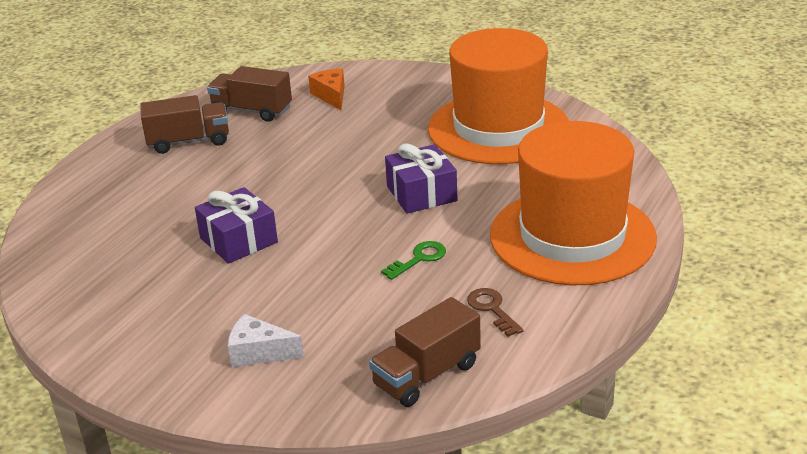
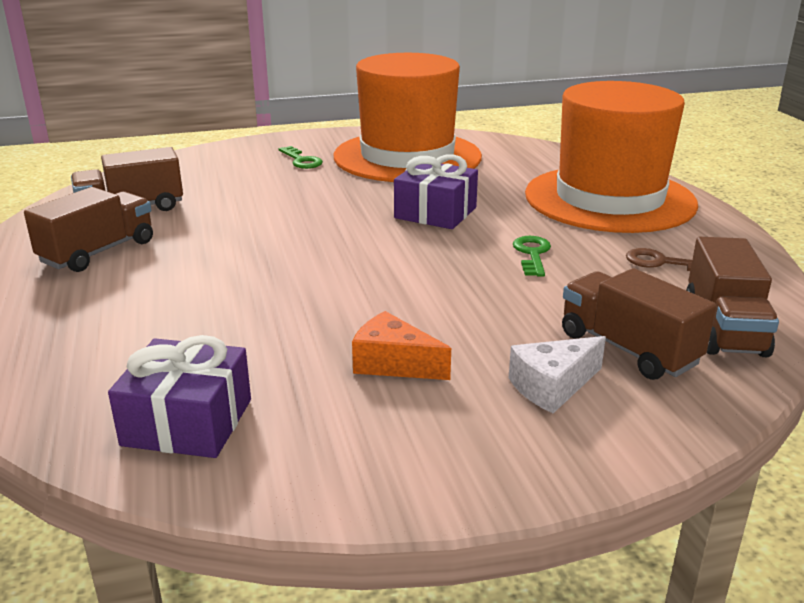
camera: 45 degrees left, 5 degrees down
purple gift [195,187,278,264] -> purple gift moved to [108,335,251,458]
orange cheese [308,68,345,110] -> orange cheese moved to [352,311,451,380]
none -> green key [279,146,323,169]
none -> brown truck [562,268,716,380]

